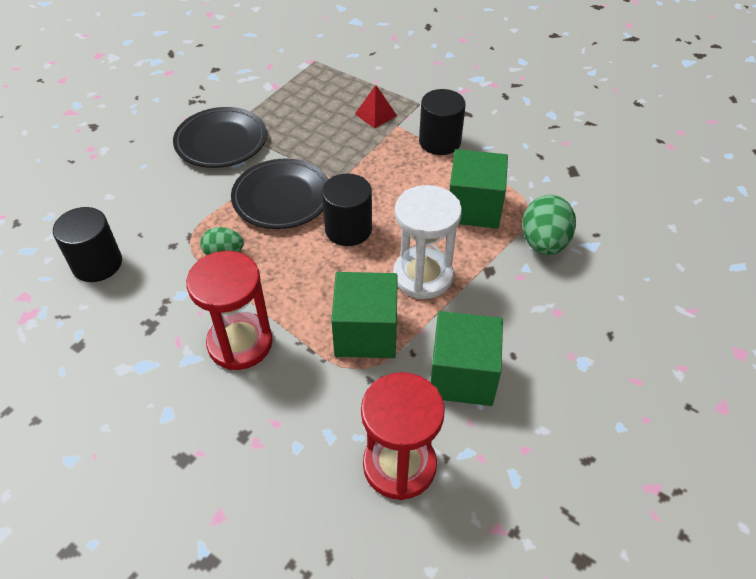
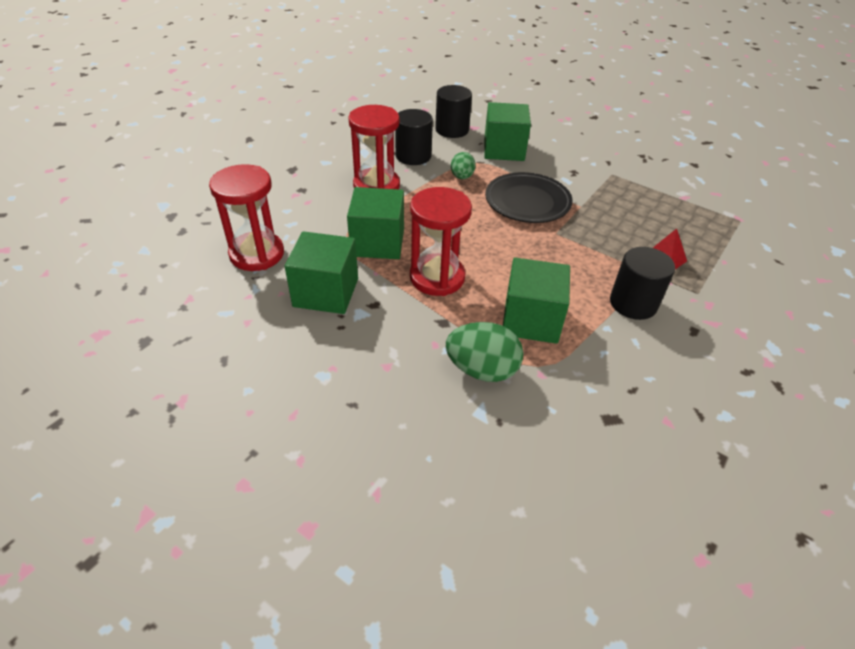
camera: 90 degrees right, 5 degrees down
black plate [173,107,267,168] -> none
black cylinder [322,173,372,246] -> black cylinder moved to [395,109,433,165]
white hourglass [393,185,462,299] -> red hourglass [410,187,472,296]
none -> green cube [484,102,531,161]

